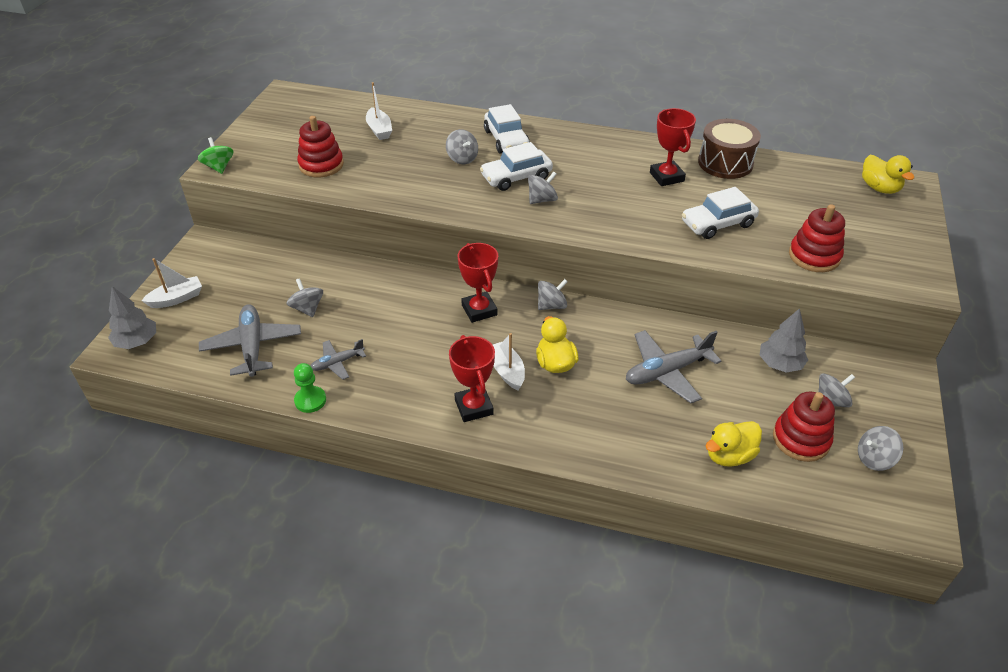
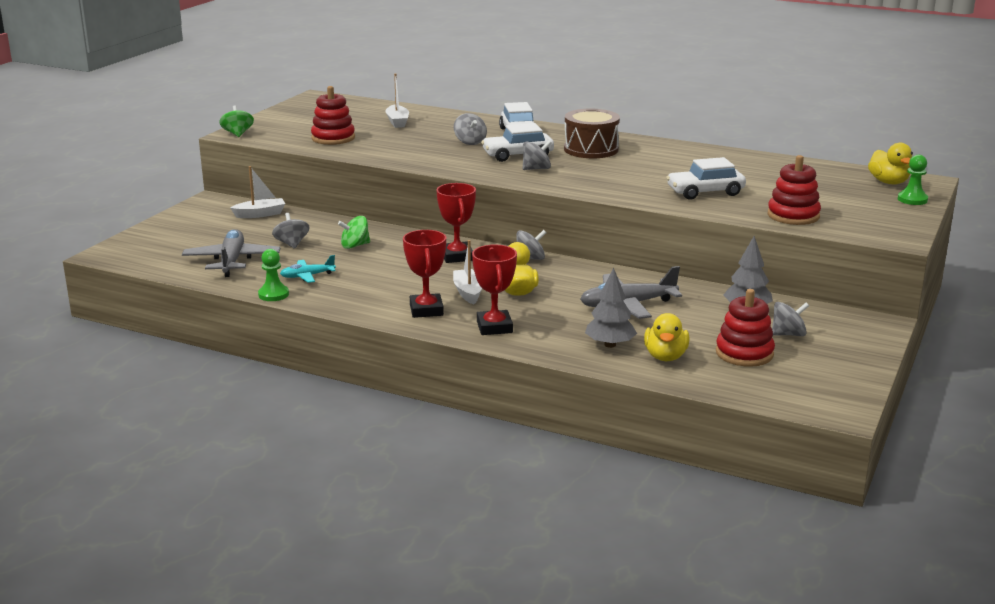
camera: 10 degrees right, 20 degrees down
grey tree [108,286,156,349] -> grey tree moved to [585,267,637,348]
white boat [141,258,202,308] -> white boat moved to [230,166,285,218]
grey plane [311,339,366,380] -> turquoise plane [280,255,336,283]
red trophy [650,108,696,186] -> red trophy moved to [472,245,517,335]
brown drum [698,119,761,179] -> brown drum moved to [564,109,620,158]
yellow duck [705,421,762,467] -> yellow duck turned 60 degrees counterclockwise [644,313,690,361]
grey spinning top [858,426,903,471] -> none
none -> green spinning top [338,216,370,249]
none -> green pawn [898,155,928,205]

